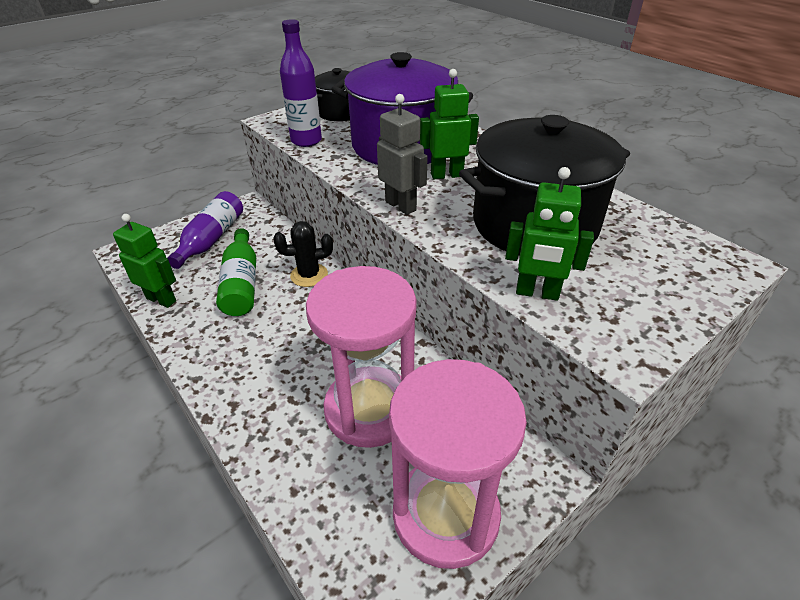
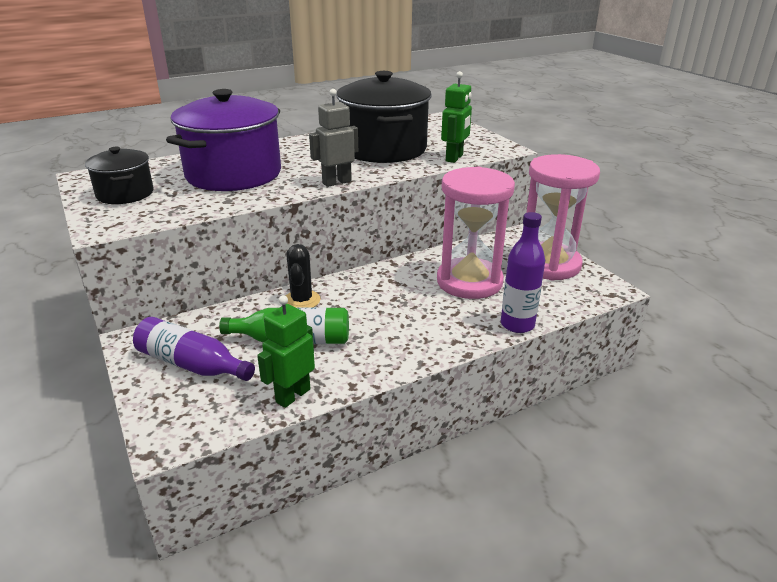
camera: 80 degrees left, 10 degrees down
purple bottle [280,19,322,147] -> purple bottle moved to [501,212,545,333]
green robot [420,69,479,179] -> none

